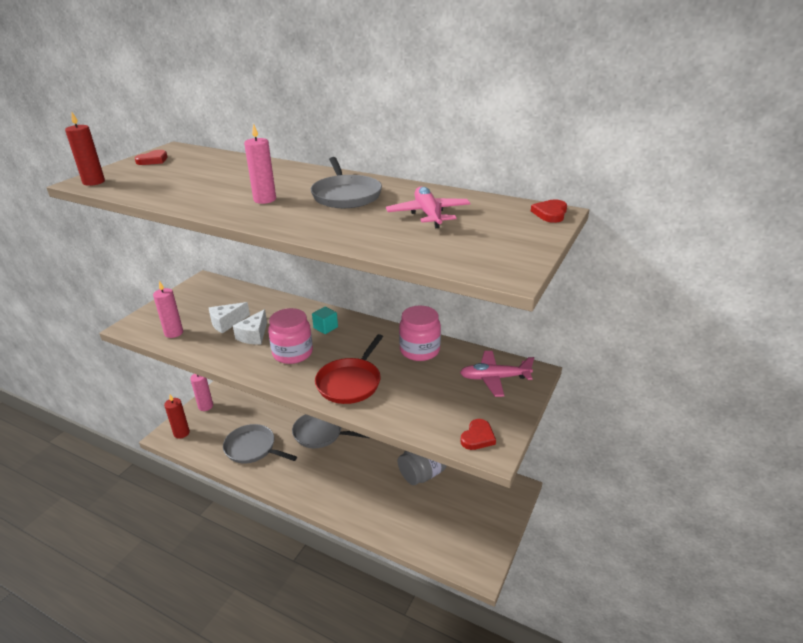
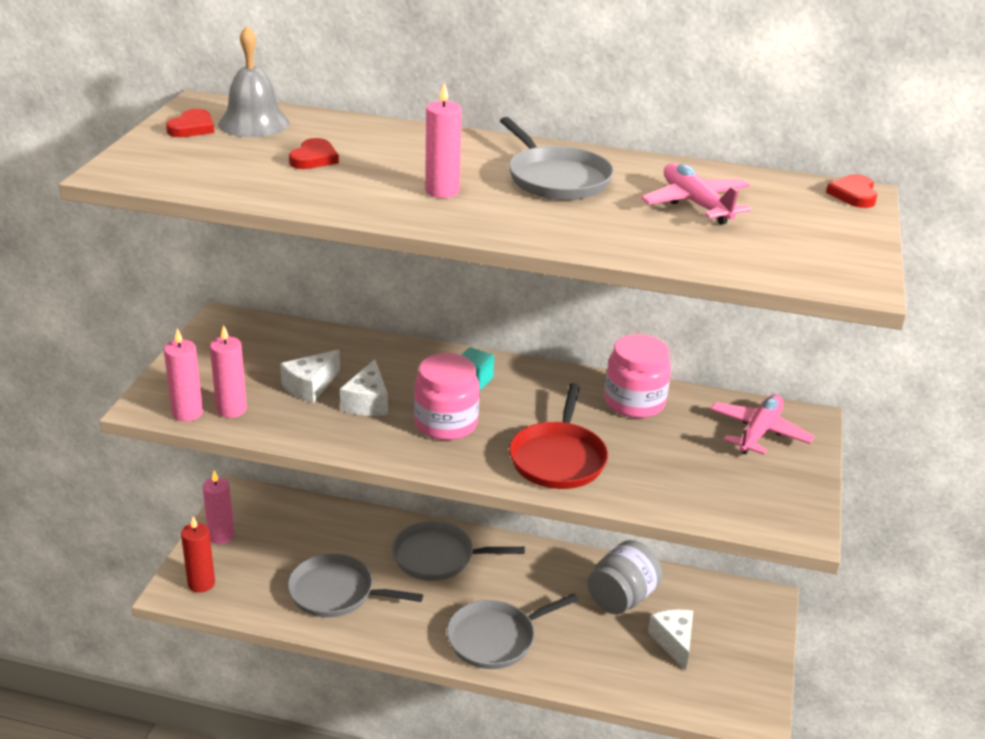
camera: 15 degrees left, 0 degrees up
red candle [65,112,105,186] -> none
pink plane [460,351,534,397] -> pink plane turned 135 degrees clockwise [710,395,815,455]
red heart [460,419,496,450] -> red heart moved to [289,138,339,169]
none -> pink candle [164,328,203,422]
none -> grey bell [218,26,290,137]
none -> grey pan [447,594,578,669]
none -> white cheese [648,610,693,671]

